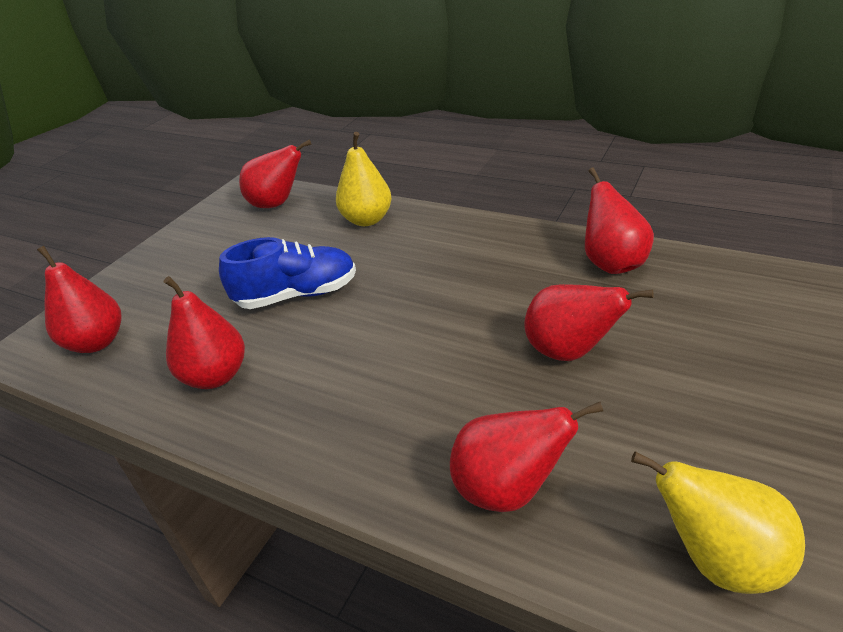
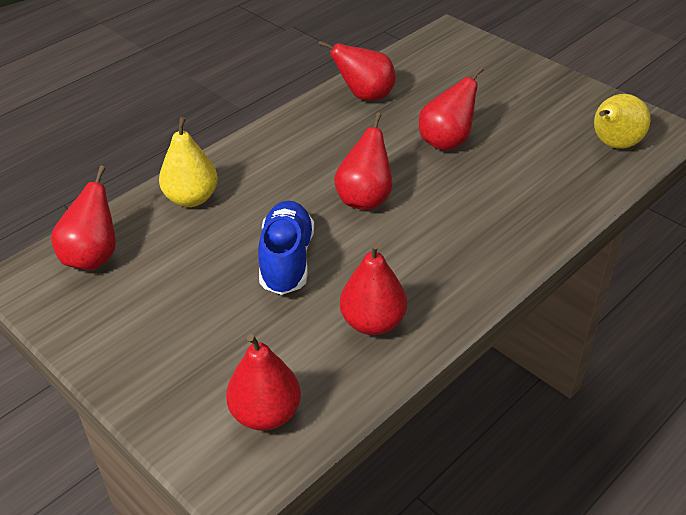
camera: 75 degrees left, 5 degrees up
red pear [450,402,603,512] -> red pear moved to [334,113,392,210]

